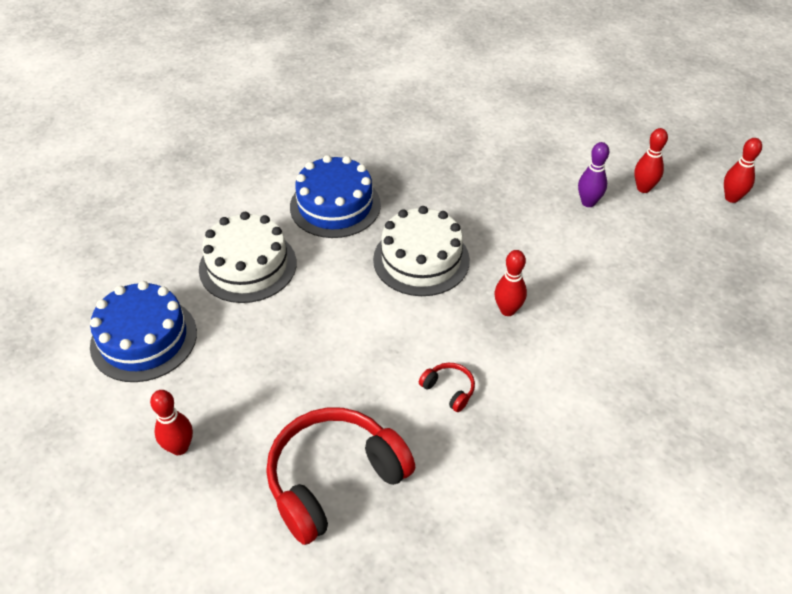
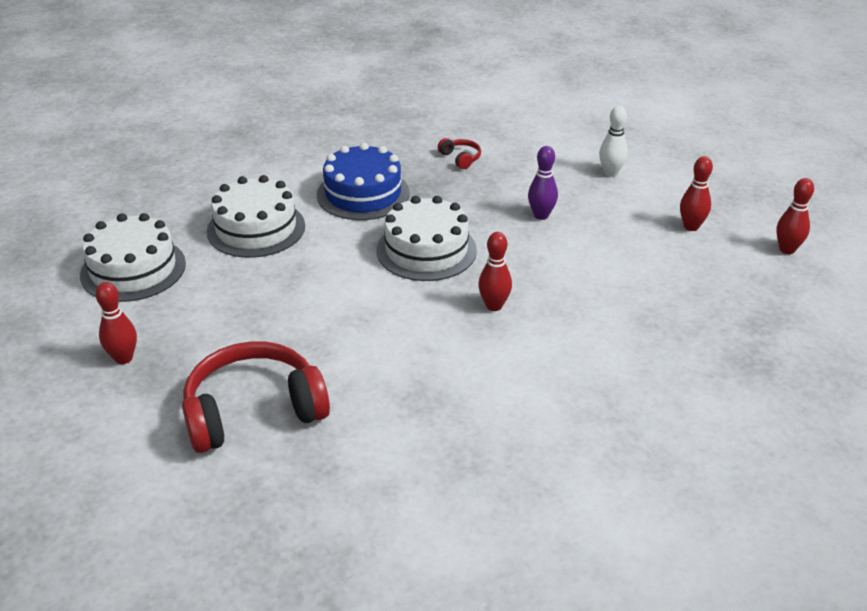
camera: 15 degrees right, 10 degrees down
blue cake [90,281,197,382] -> white cake [80,213,186,302]
red headphones [419,363,475,412] -> red headphones moved to [438,138,481,169]
purple bowling pin [578,142,609,207] -> purple bowling pin moved to [528,146,558,220]
none -> white bowling pin [599,106,628,177]

